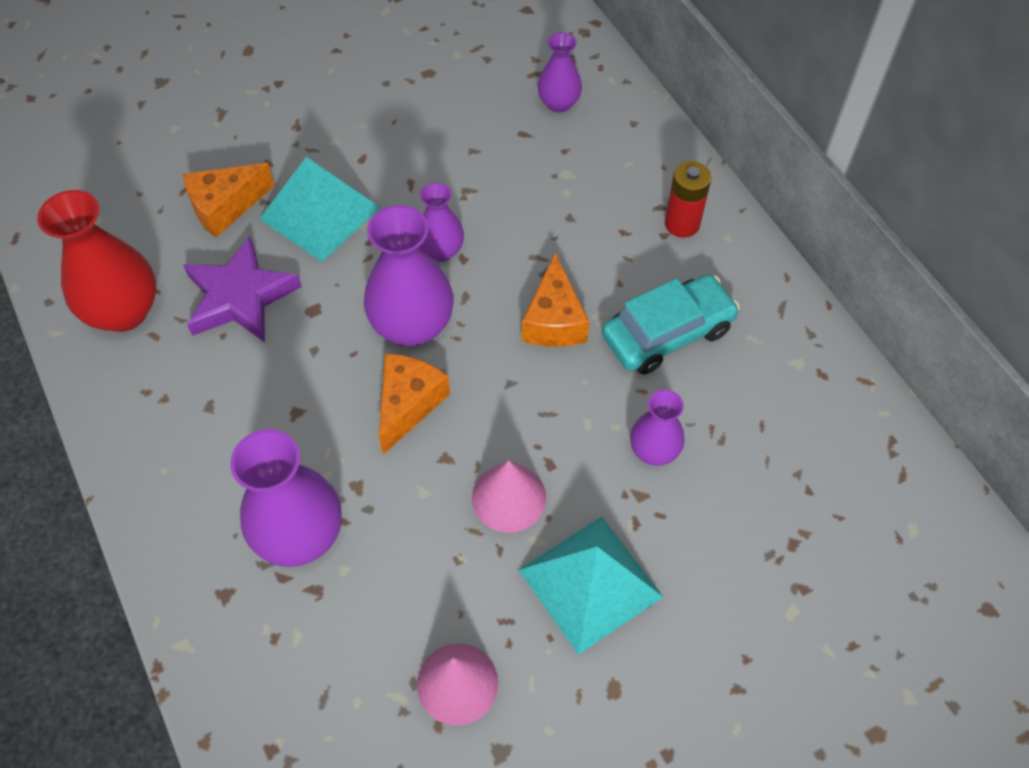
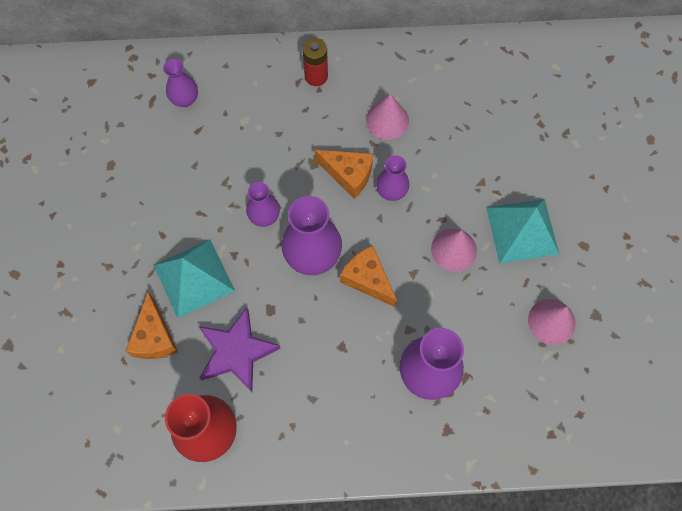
camera: 65 degrees left, 10 degrees up
turquoise car [602,274,740,375] -> pink cone [366,94,409,140]
purple vase [630,389,685,466] -> purple vase moved to [376,155,409,201]

